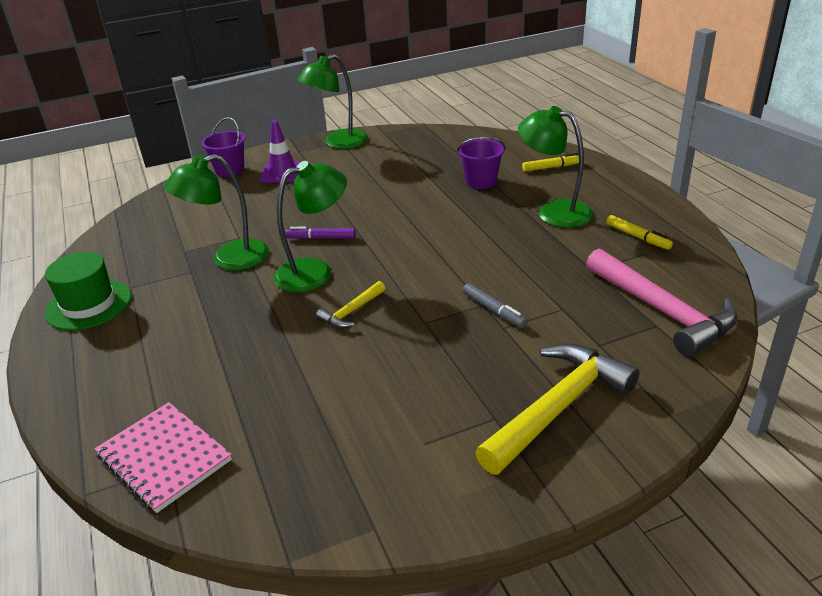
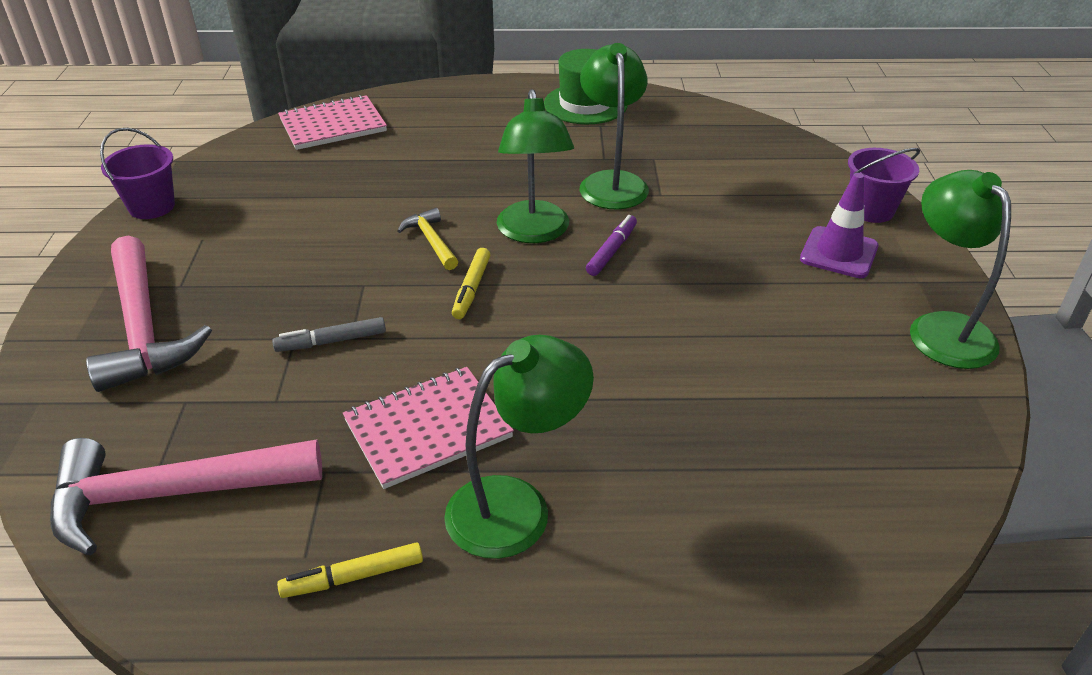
camera: 110 degrees right, 5 degrees up
purple bucket [457,137,505,189] -> purple bucket moved to [100,128,175,219]
yellow hammer [475,344,639,475] -> pink hammer [86,235,212,392]
yellow marker [522,153,579,171] -> yellow marker moved to [452,248,490,319]
none -> pink notebook [343,367,514,489]

